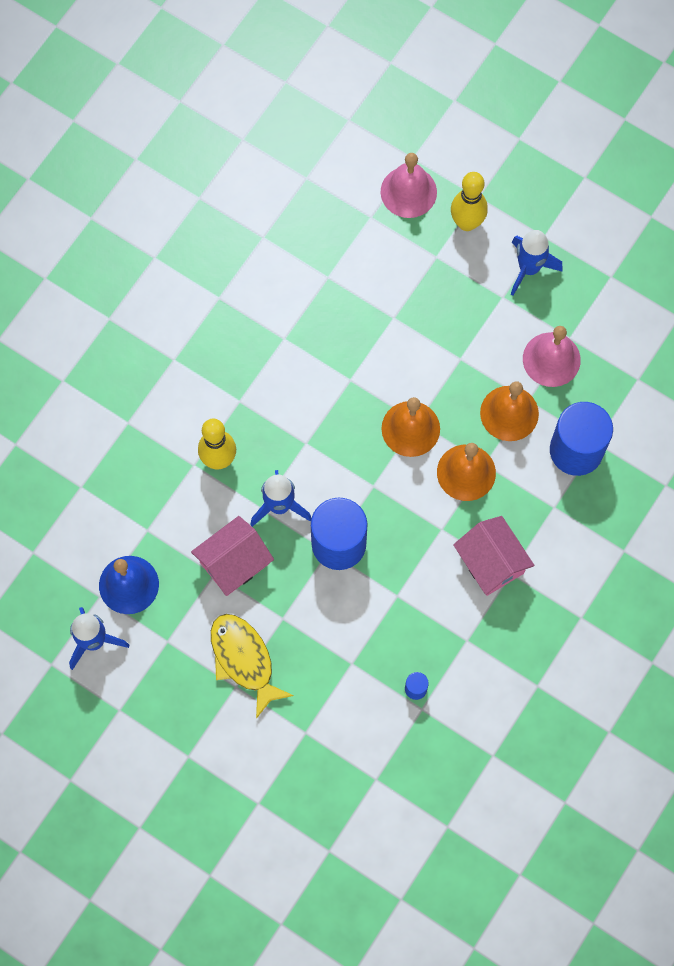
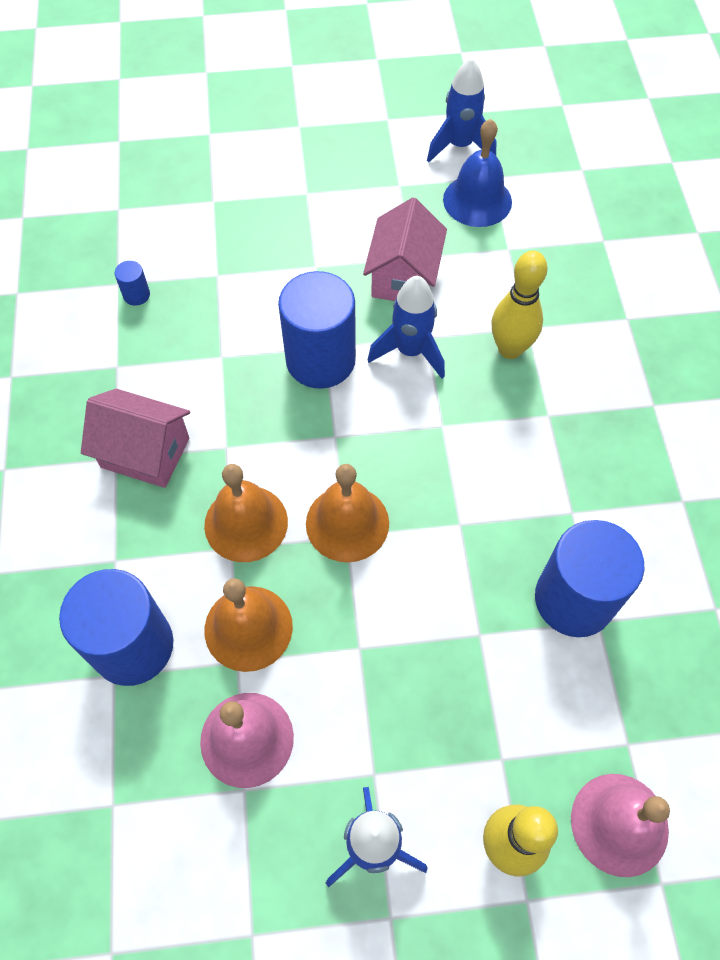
camera: 140 degrees right, 10 degrees down
yellow fish [211,614,294,719] -> none
none -> blue cylinder [535,520,644,637]

